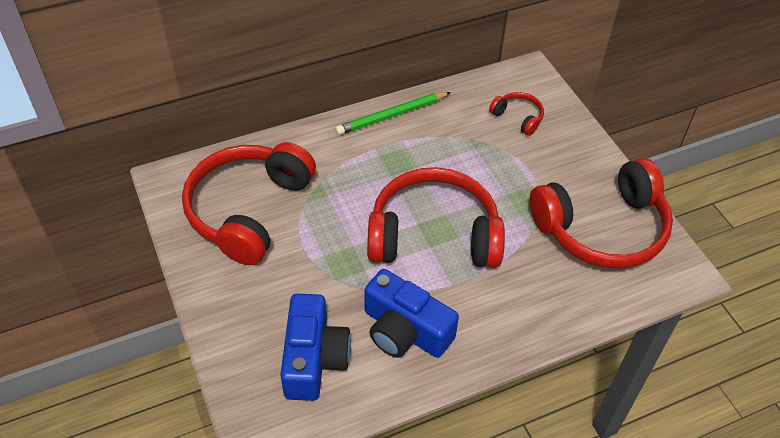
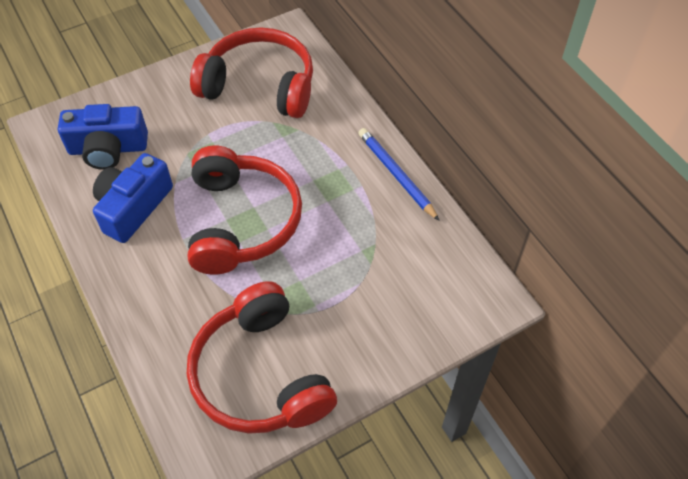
camera: 85 degrees right, 5 degrees up
green pencil [335,92,451,135] -> blue pencil [358,128,440,221]
red headphones [489,92,544,136] -> none

